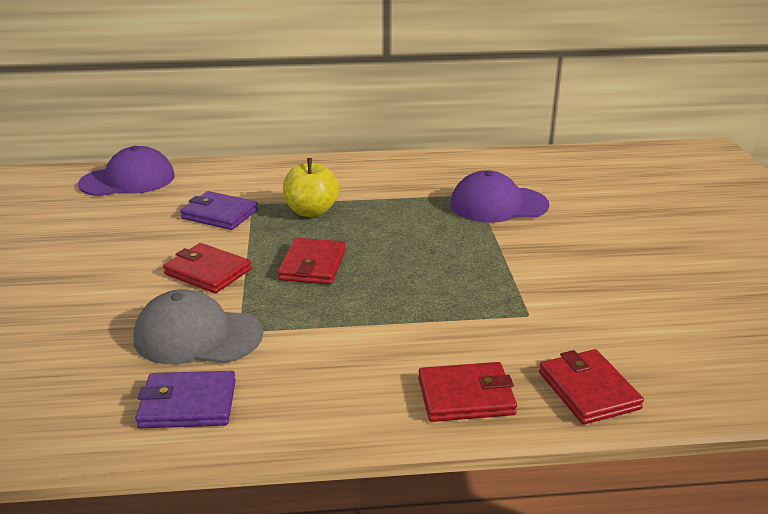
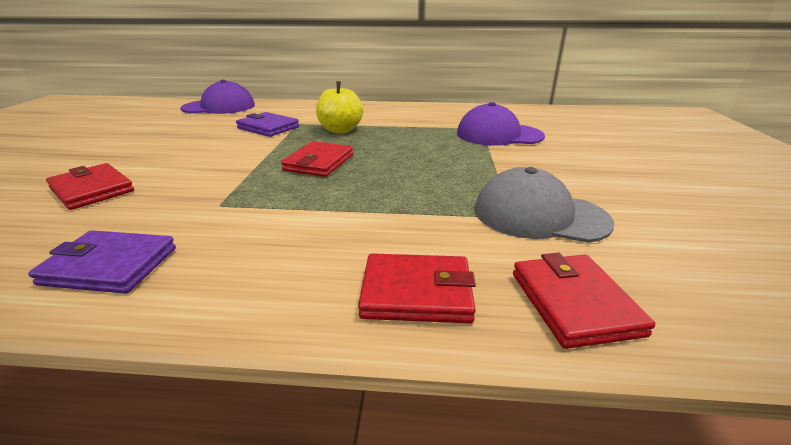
camera: 10 degrees right, 0 degrees up
grey cap [134,289,263,364] -> grey cap moved to [475,167,614,243]
red wallet [163,243,252,293] -> red wallet moved to [46,163,134,210]

